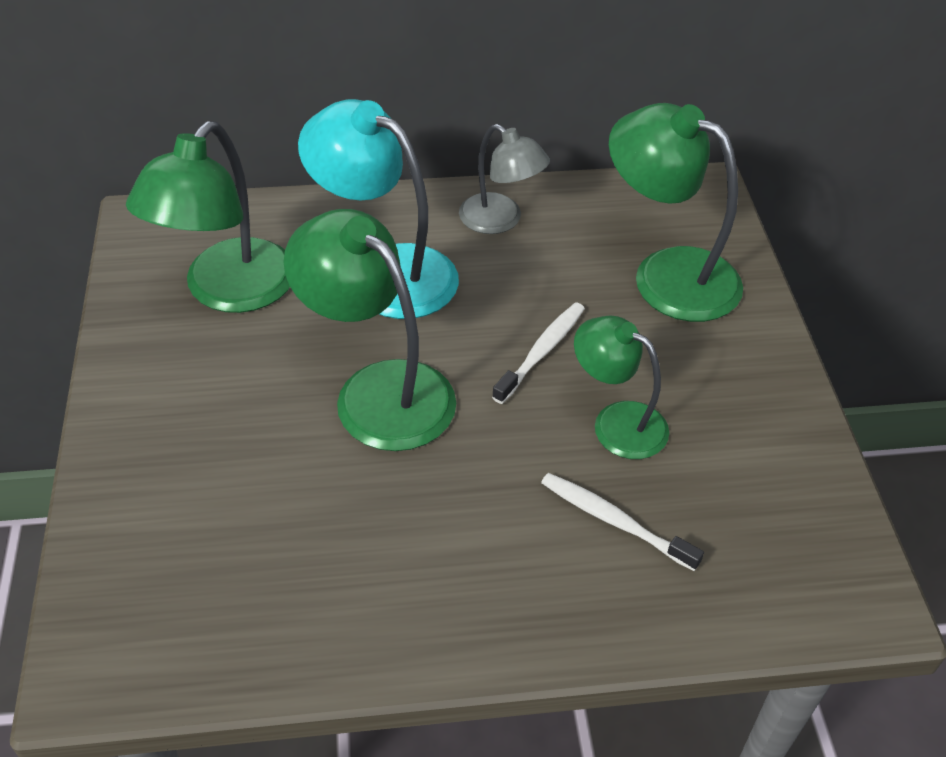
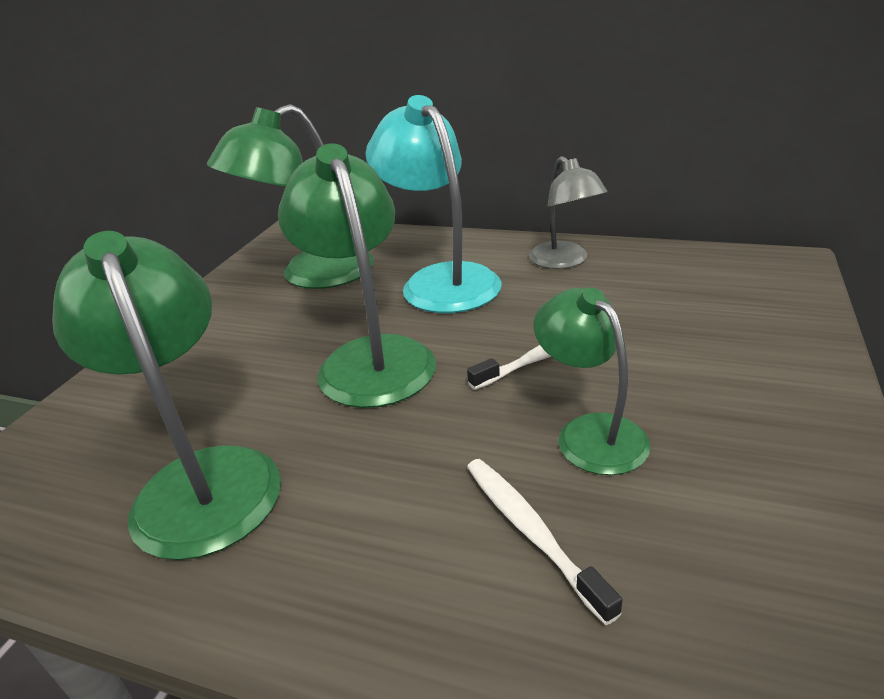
camera: 30 degrees right, 15 degrees down
green lamp [609,103,743,322] -> green lamp moved to [52,231,281,560]

